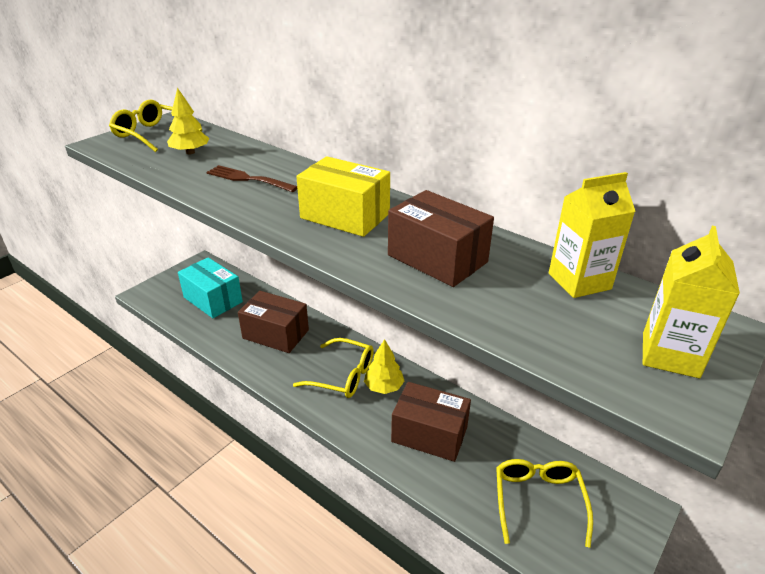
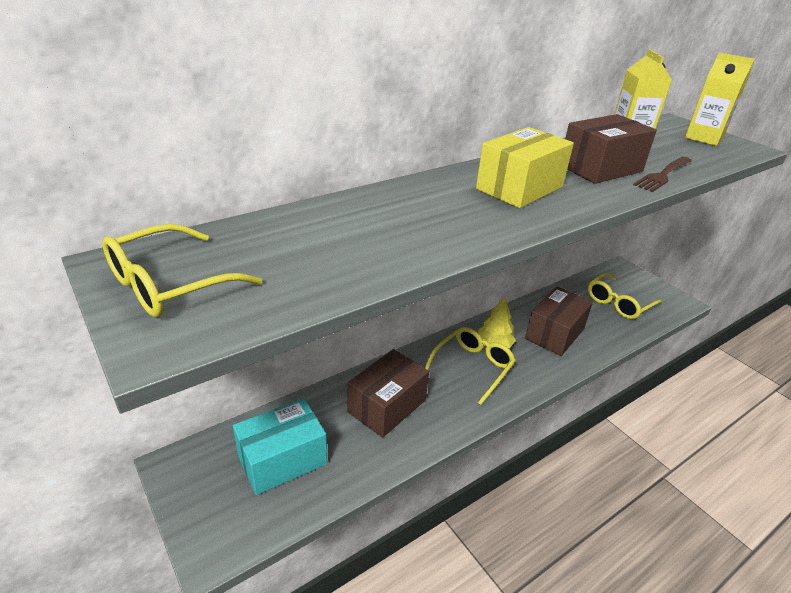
camera: 75 degrees left, 0 degrees up
yellow tree [167,87,210,154] -> none
brown fork [206,165,297,192] -> brown fork moved to [633,157,692,192]
yellow glasses [496,459,593,548] -> yellow glasses turned 60 degrees counterclockwise [588,273,662,319]

